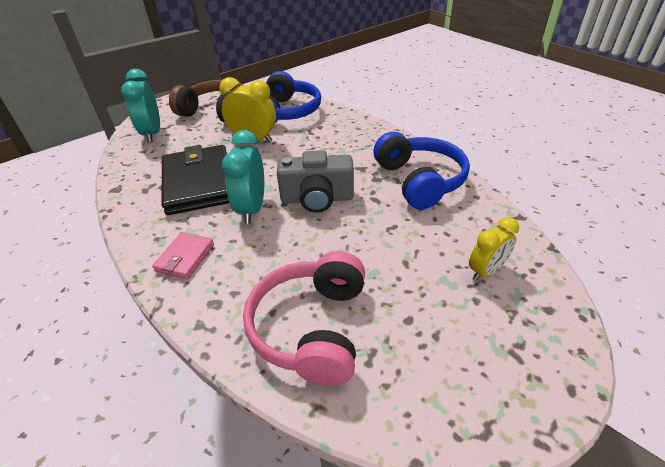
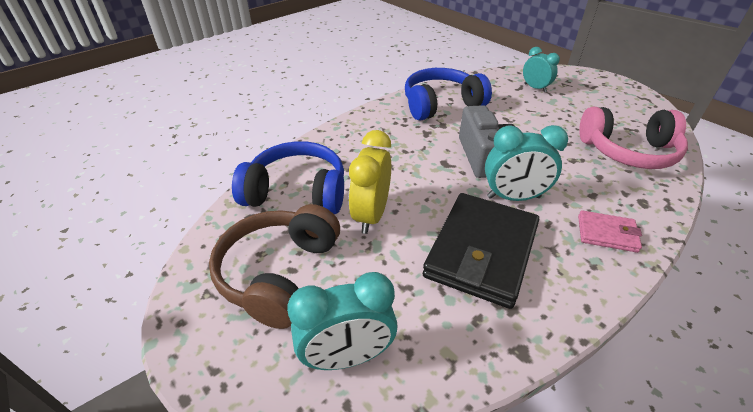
camera: 95 degrees left, 0 degrees up
black wallet [161,145,230,215] -> black wallet turned 45 degrees counterclockwise [423,193,539,309]
yellow clock [469,217,519,281] -> turquoise clock [523,47,560,92]

